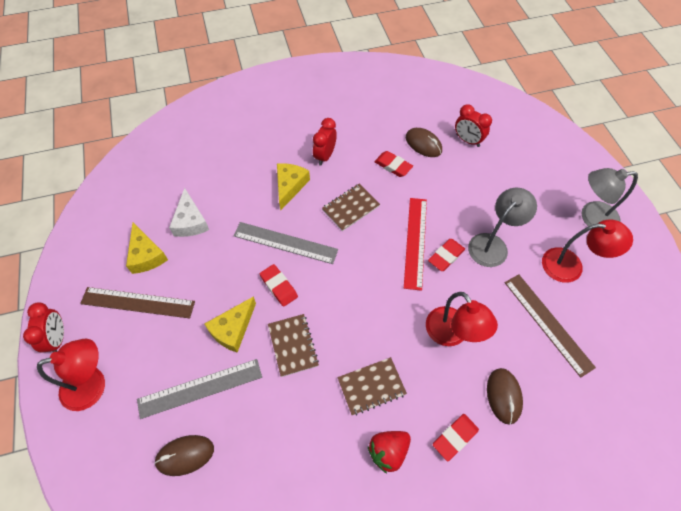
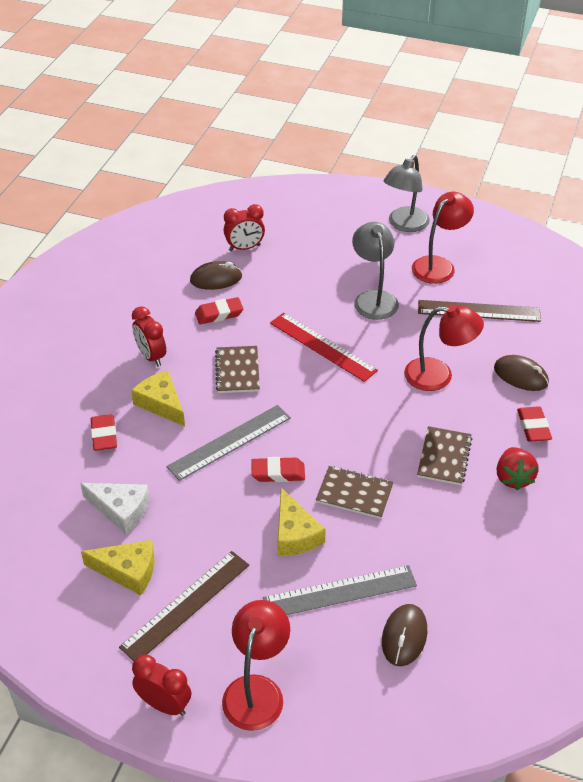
camera: 55 degrees left, 15 degrees down
grey ruler [137,359,262,419] -> grey ruler turned 60 degrees clockwise [263,565,417,615]
red eraser [428,239,465,271] -> red eraser moved to [91,414,117,451]

